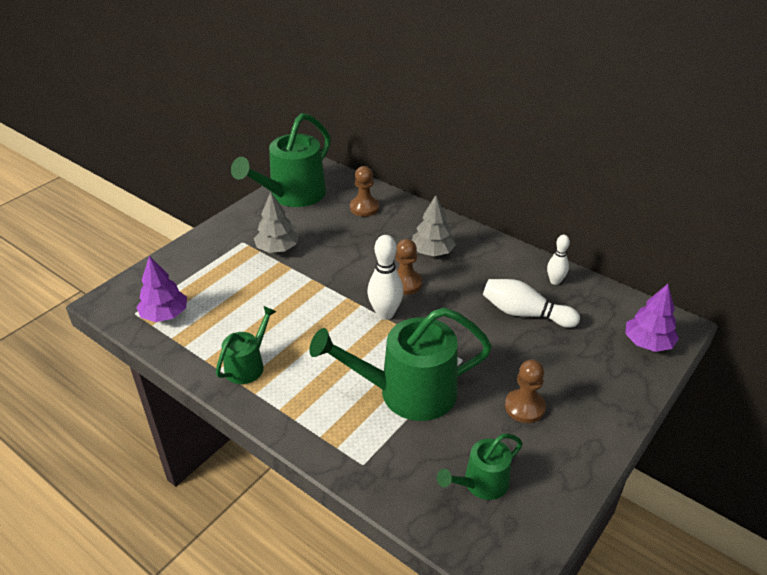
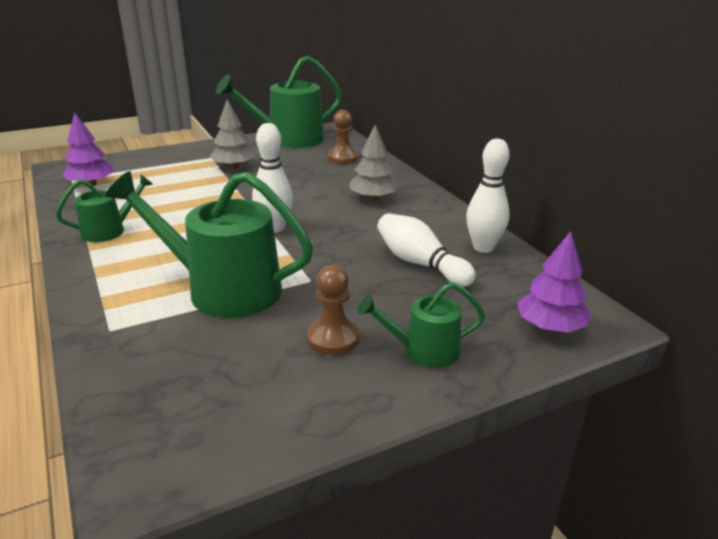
camera: 25 degrees right, 10 degrees down
brown pawn [395,239,422,295] -> none
green watering can [437,433,523,500] -> green watering can moved to [358,282,485,368]
white bowling pin [547,235,570,285] -> white bowling pin [466,139,510,253], size x1.61

